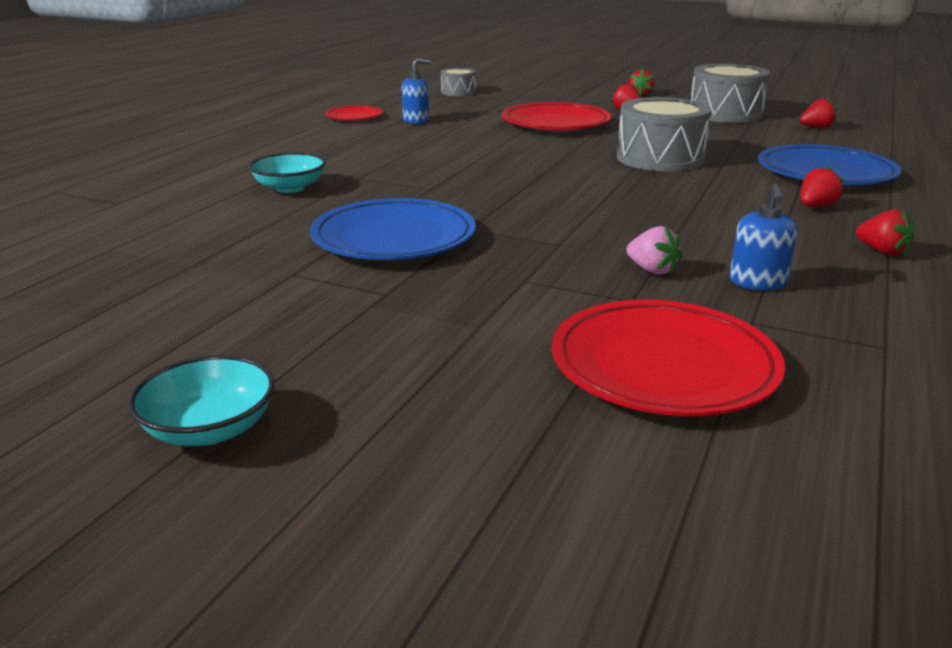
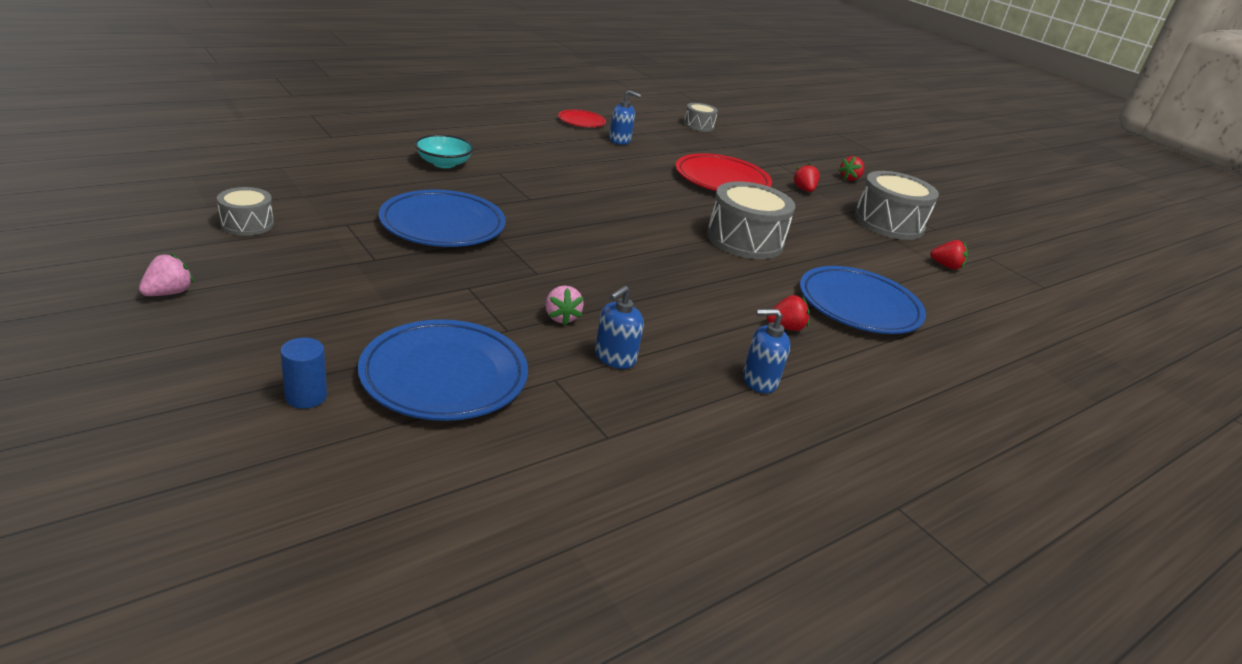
camera: 25 degrees right, 5 degrees up
turquoise bowl [128,355,275,446] -> pink strawberry [139,253,194,296]
red plate [552,299,785,416] -> blue plate [358,319,528,421]
red strawberry [856,210,914,256] -> blue soap dispenser [743,309,790,393]
none -> grey drum [217,187,274,236]
none -> blue cylinder [280,338,327,409]

